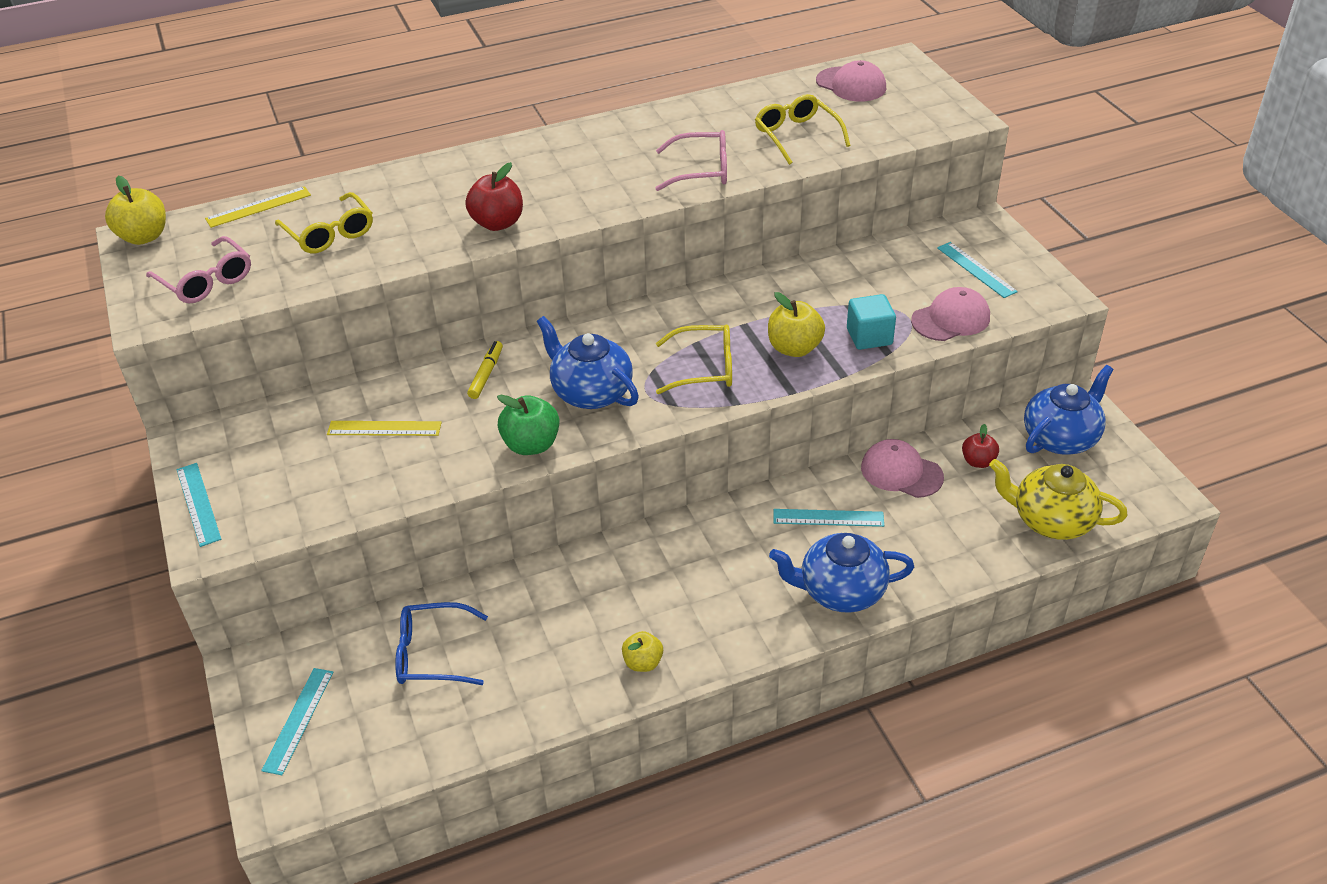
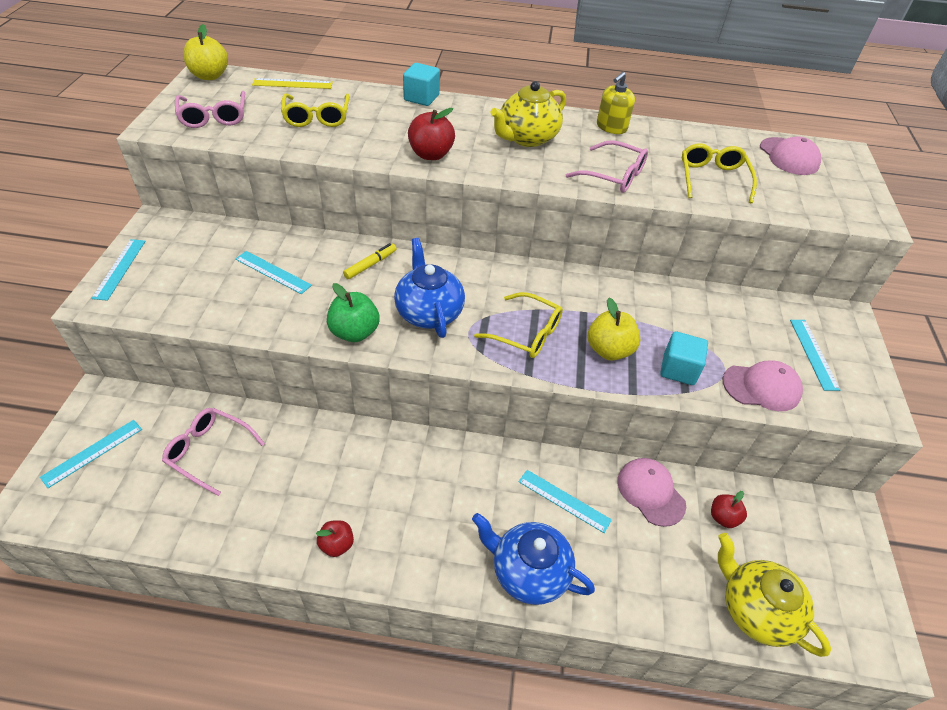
camera: 25 degrees right, 5 degrees up
yellow ruler [327,421,442,436] -> turquoise ruler [235,251,312,294]
blue glasses [395,602,488,685] -> pink glasses [162,408,265,496]
yellow apple [622,631,663,672] -> red apple [316,520,354,557]
blue teapot [1024,365,1114,455] -> none
none -> turquoise cube [403,63,440,106]
none -> yellow teapot [490,81,566,147]
none -> yellow soap dispenser [597,72,635,134]

